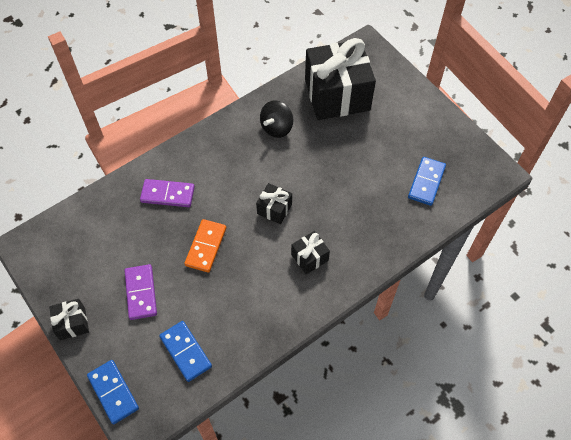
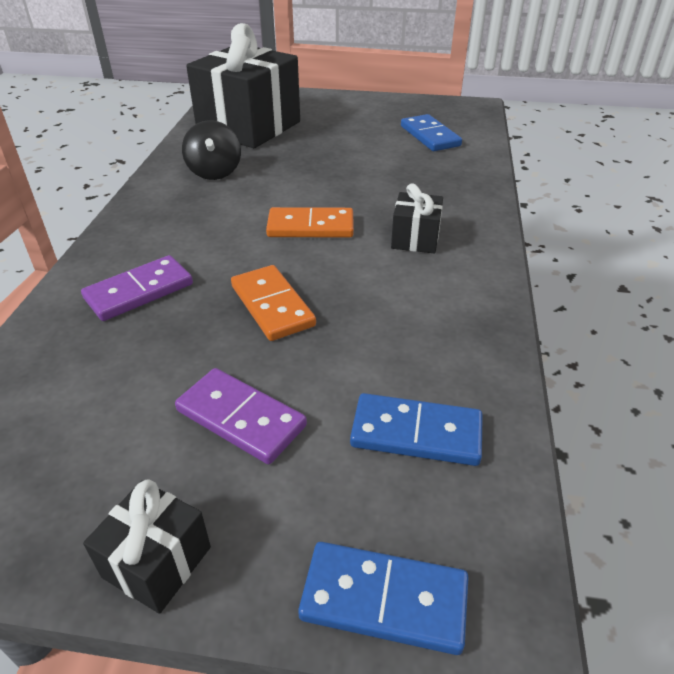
camera: 45 degrees left, 20 degrees down
black gift [256,183,292,224] -> orange domino [266,207,354,238]

